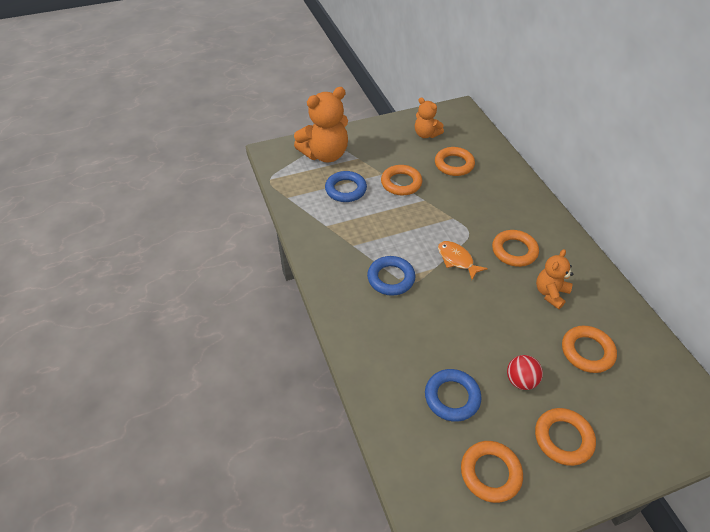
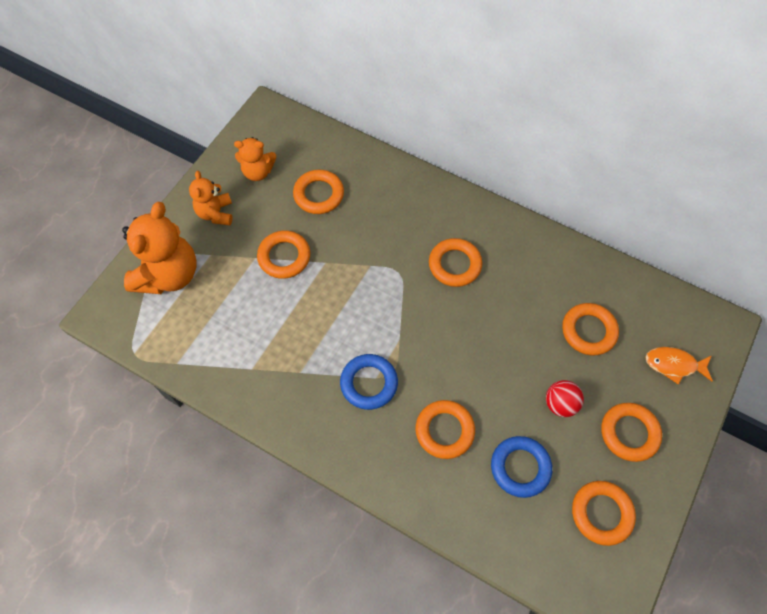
camera: 40 degrees left, 15 degrees up
blue ring [325,171,367,202] -> none
orange fish [438,241,488,280] -> orange fish moved to [645,347,713,384]
orange teddy bear [536,249,573,309] -> orange teddy bear moved to [189,171,232,225]
none -> orange ring [415,400,475,459]

